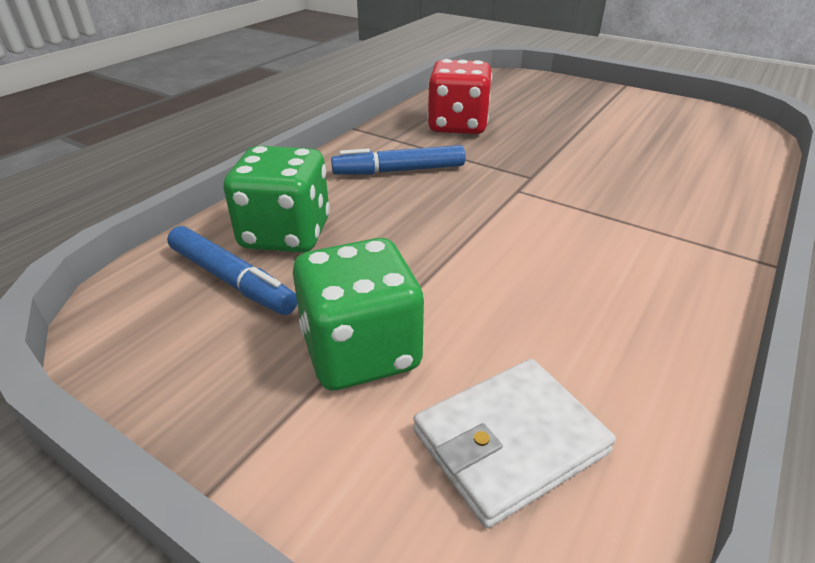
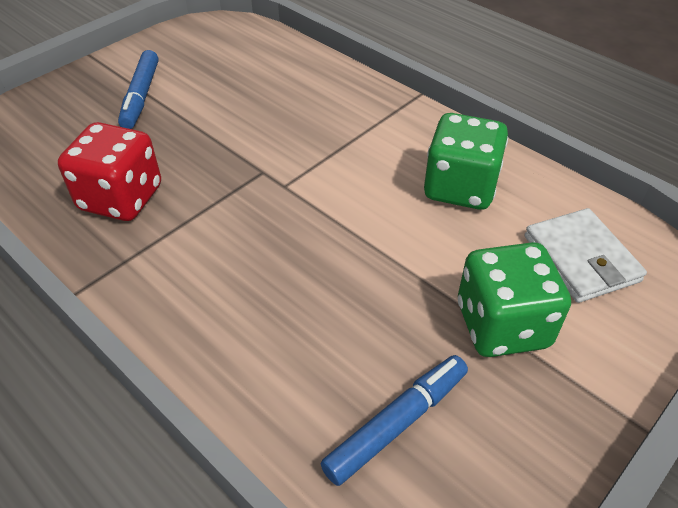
camera: 80 degrees left, 10 degrees up
green dice [224,146,330,253] -> green dice moved to [424,113,508,210]
blue marker [331,145,465,175] -> blue marker moved to [118,50,159,129]

